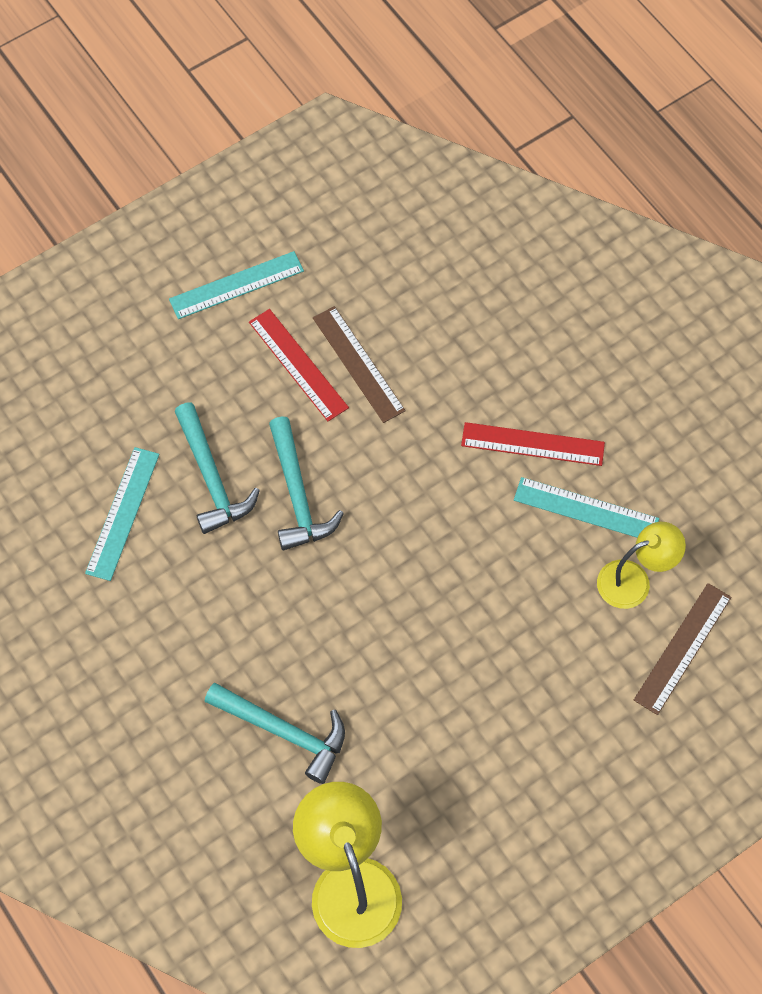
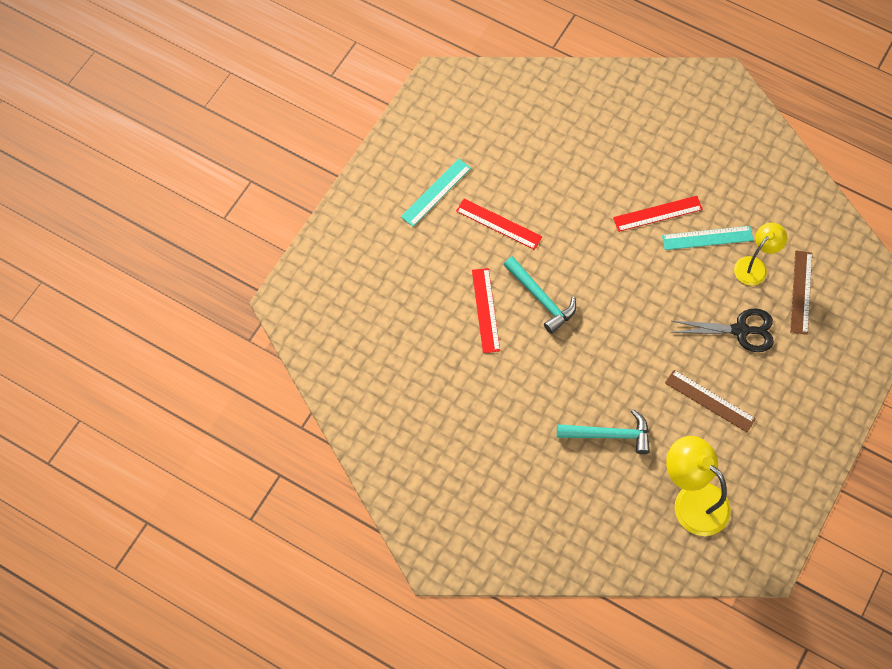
camera: 25 degrees left, 0 degrees up
turquoise ruler [85,447,159,581] -> none
turquoise hammer [175,403,260,534] -> red ruler [472,268,500,353]
brown ruler [313,306,406,423] -> brown ruler moved to [665,370,756,432]
none -> black scissors [672,308,774,352]

